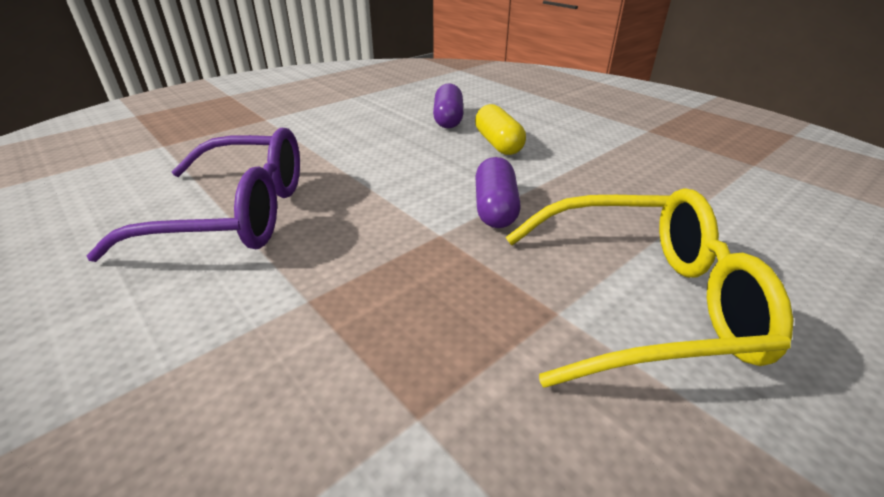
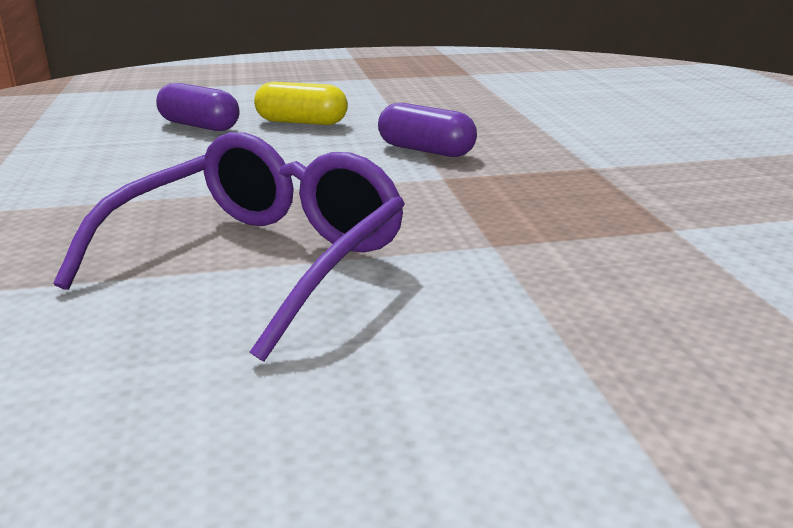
camera: 60 degrees left, 10 degrees down
yellow glasses [506,188,793,387] -> none

